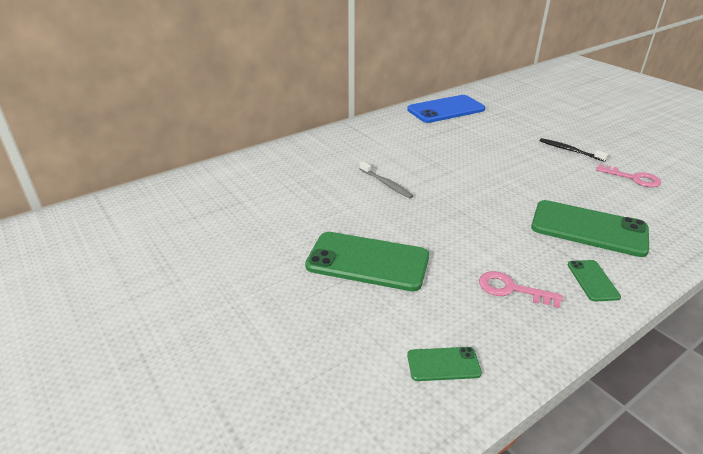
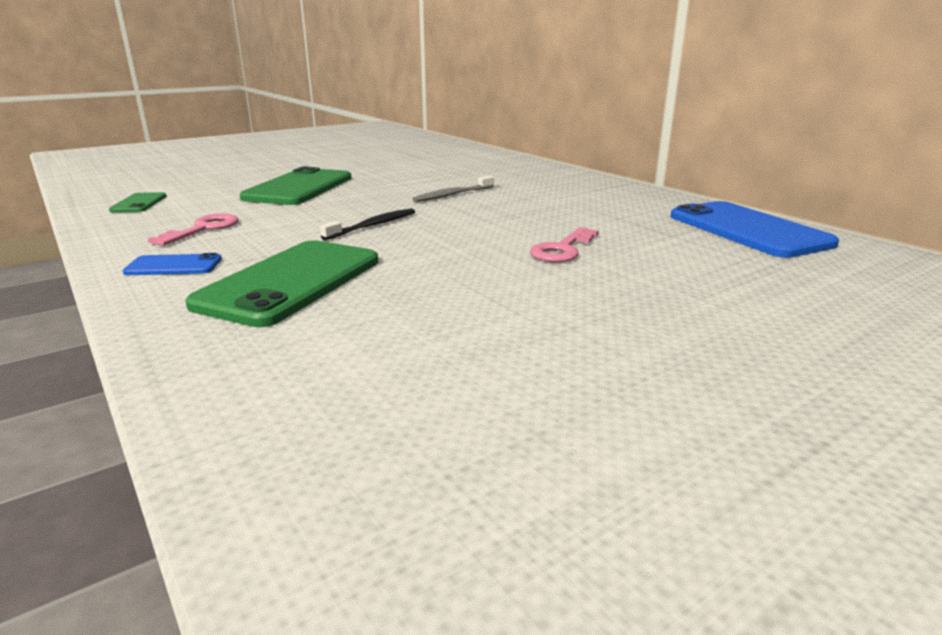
camera: 90 degrees right, 10 degrees down
black toothbrush [540,138,608,162] -> black toothbrush moved to [320,208,415,240]
green phone [568,260,621,301] -> blue phone [123,253,222,275]
pink key [596,164,661,187] -> pink key moved to [530,227,599,262]

